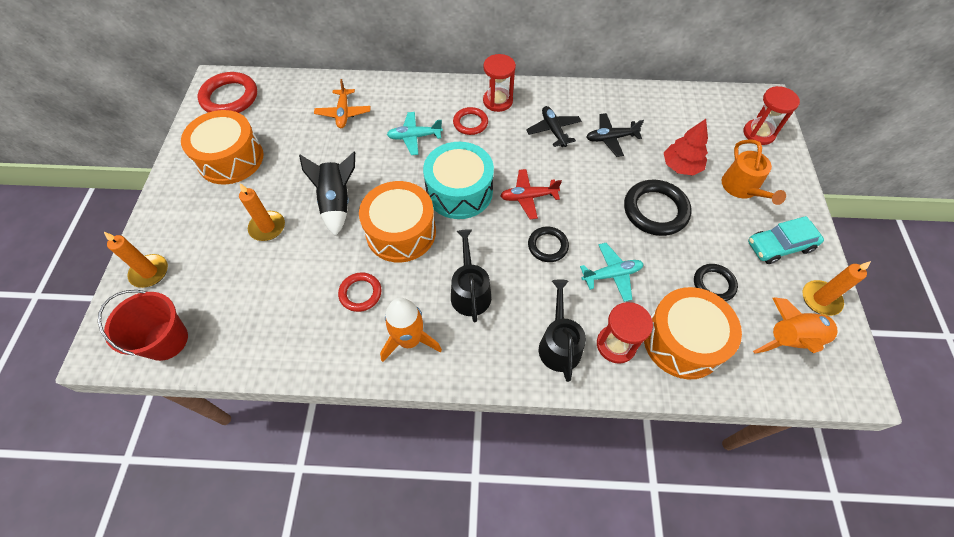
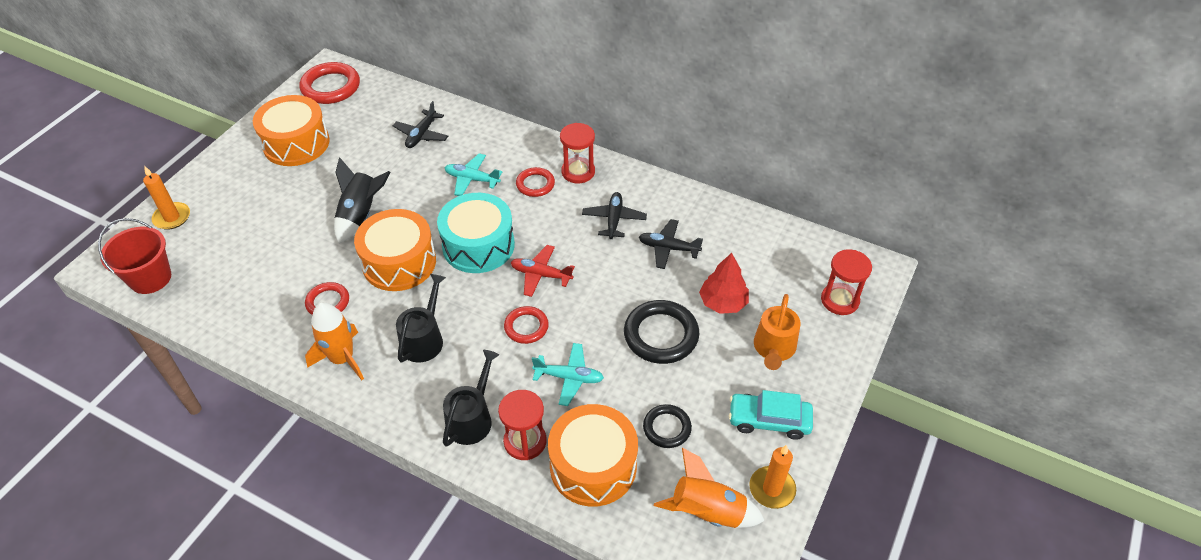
camera: 25 degrees right, 10 degrees down
orange candle [239,183,285,241] -> none
orange plane [314,79,371,128] -> black plane [393,101,448,148]
black ring [528,227,569,262] -> red ring [504,306,549,344]

